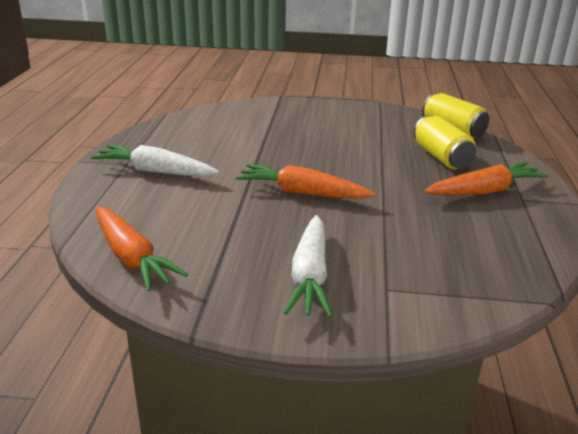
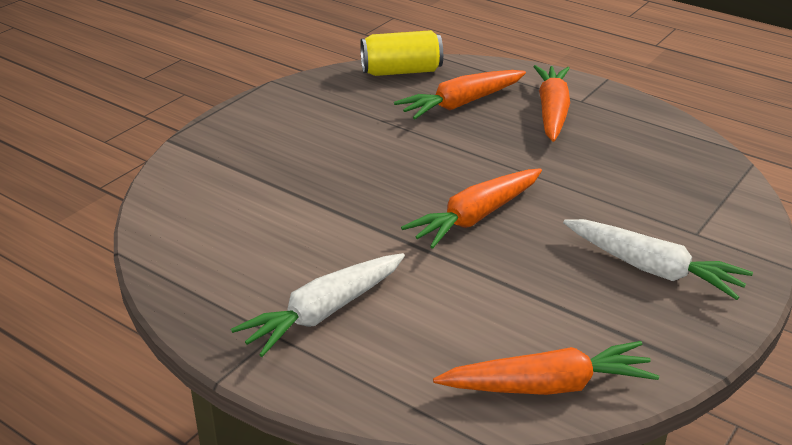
camera: 60 degrees left, 5 degrees up
yellow can [414,115,476,169] -> orange carrot [394,70,526,119]

